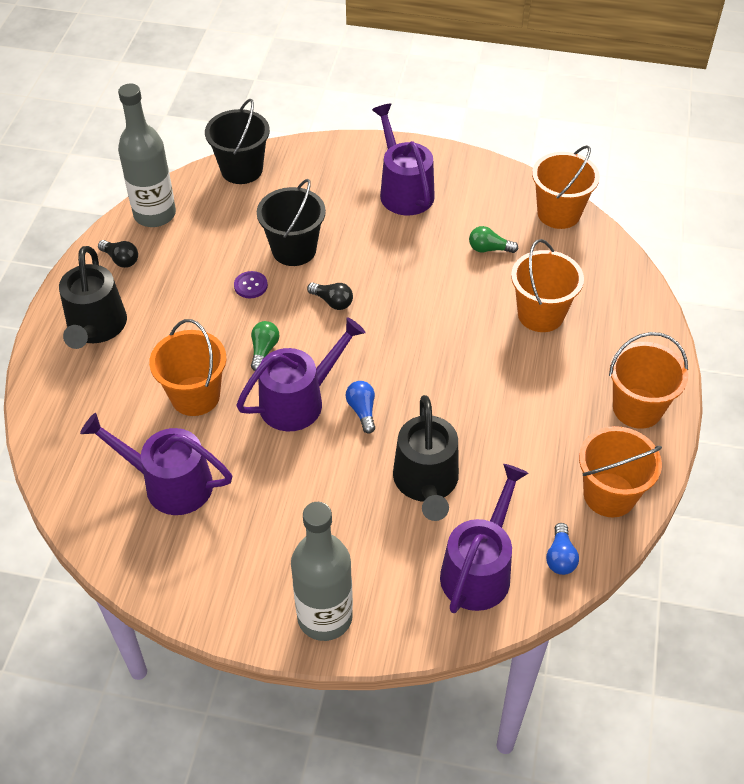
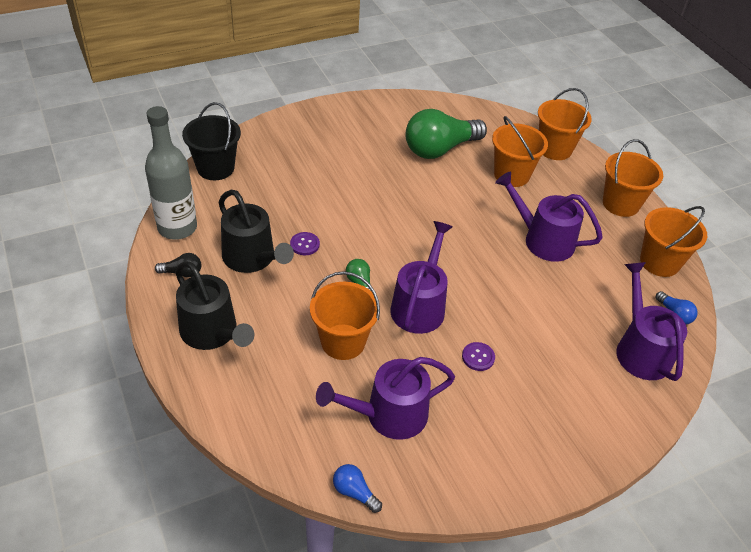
camera: 40 degrees left, 5 degrees down
black bucket [257,179,326,266] -> none
grey bottle [291,502,353,641] -> none
black light bulb [307,283,353,310] -> none
blue light bulb [346,381,375,434] -> blue light bulb moved to [333,464,382,513]
purple watering can [372,103,435,216] -> purple watering can moved to [495,171,603,262]
black watering can [393,395,459,521] -> black watering can moved to [219,190,294,273]
green light bulb [469,226,518,253] -> green light bulb [405,109,487,159], size x2.34
orange bucket [532,145,600,229] -> orange bucket moved to [538,88,592,160]
none -> purple button [462,342,495,371]

